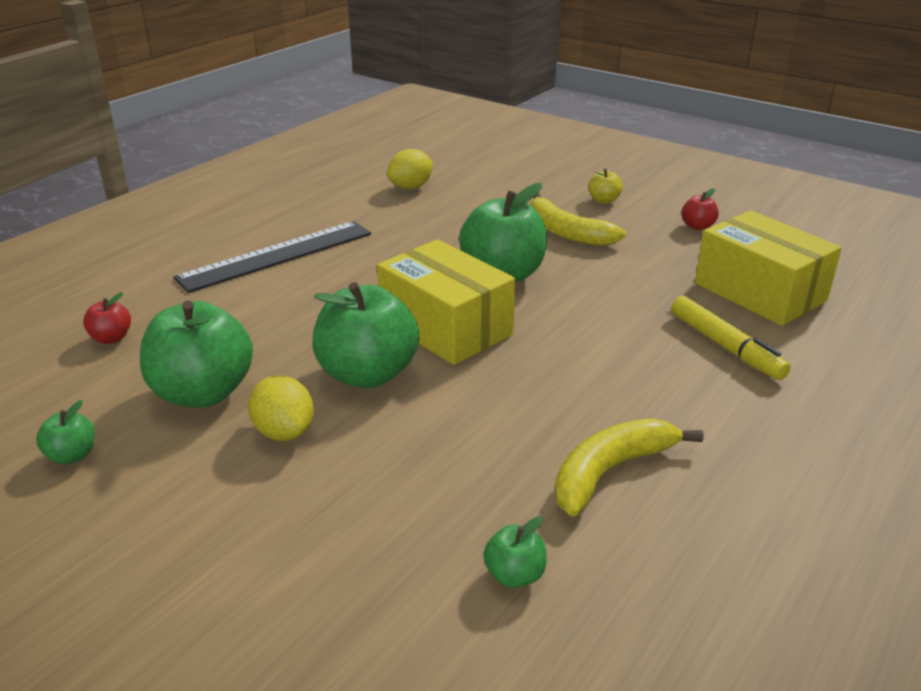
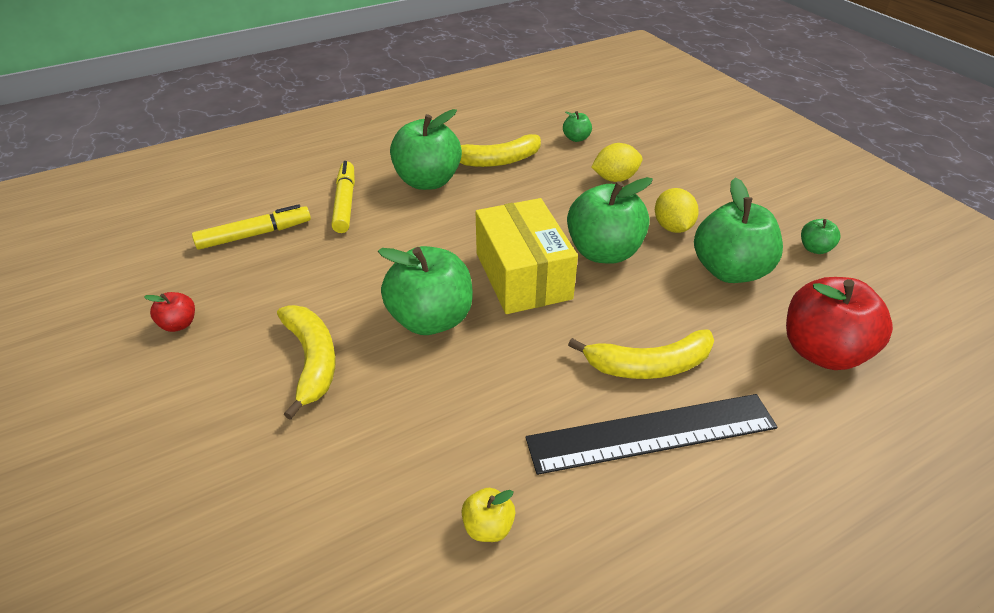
camera: 155 degrees left, 10 degrees up
red apple [83,292,131,344] -> red apple [786,277,893,370], size x2.20
yellow lemon [387,149,433,189] -> yellow lemon moved to [591,143,643,182]
yellow apple [588,169,623,204] -> yellow apple moved to [461,488,515,542]
yellow box [695,210,842,326] -> yellow marker [192,204,311,250]
none -> green apple [390,109,462,190]
none -> yellow banana [568,329,714,379]

